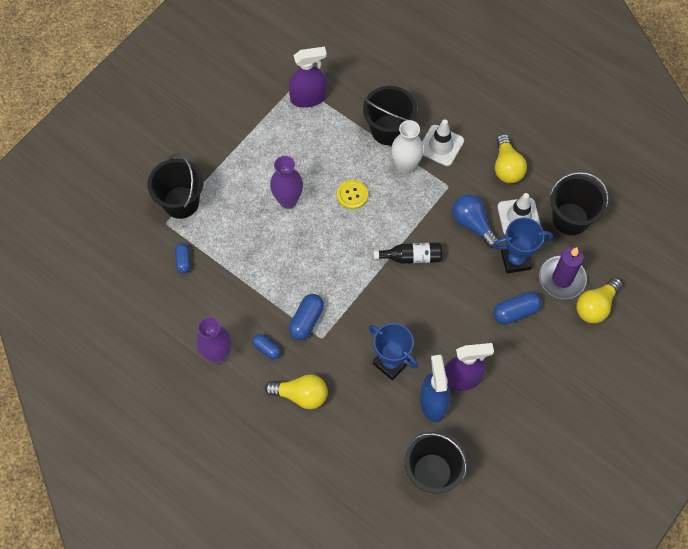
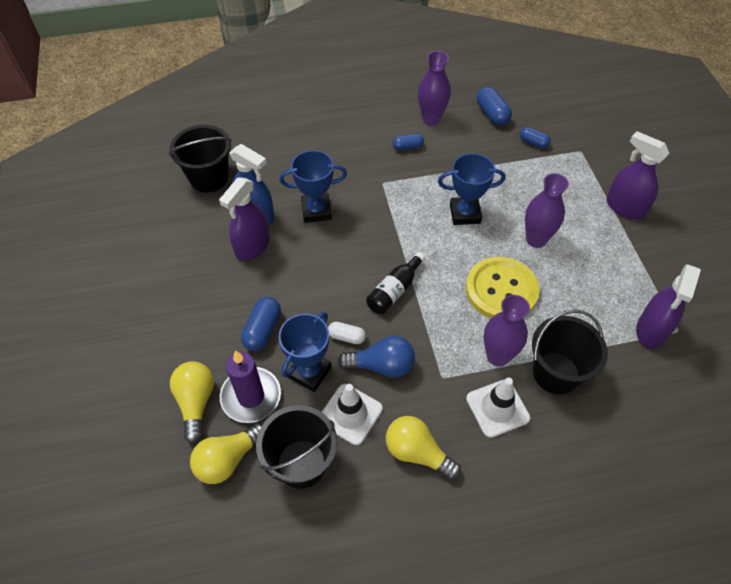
camera: 130 degrees right, 10 degrees down
black bucket [147,154,203,219] -> none
yellow light bulb [265,374,328,409] -> yellow light bulb moved to [190,423,262,484]
blue capsule [289,294,324,340] -> blue capsule moved to [477,87,512,126]
yellow button [337,180,368,209] -> yellow button [466,257,540,318], size x1.91
white vase [391,120,424,174] -> purple vase [484,295,530,367]
none -> white capsule [328,322,366,344]
none -> blue trophy [438,153,505,225]
none -> purple spray bottle [606,131,670,220]

